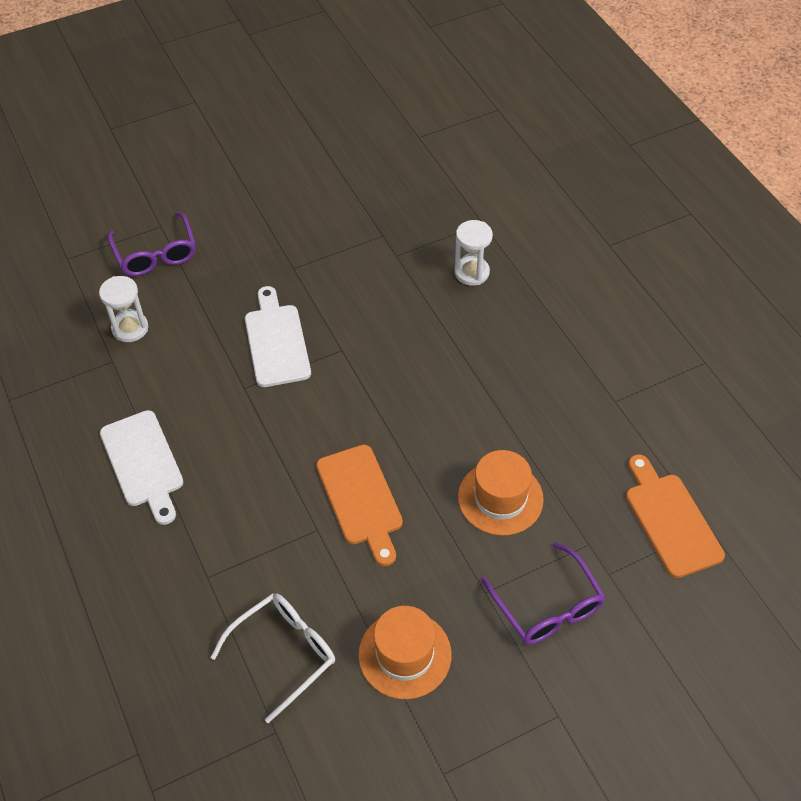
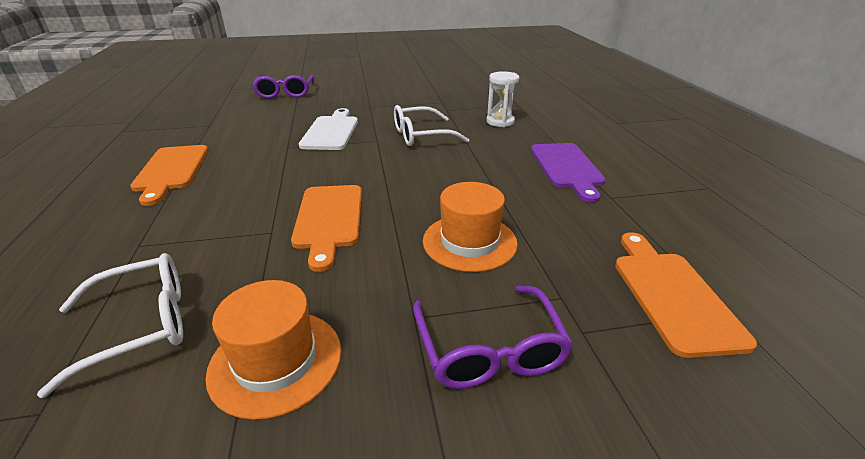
camera: 15 degrees right, 20 degrees down
white hourglass [99,276,148,342] -> none
white cutting board [100,410,183,525] -> orange cutting board [130,145,209,206]
none -> white glasses [394,105,469,146]
none -> purple cutting board [531,143,606,203]

